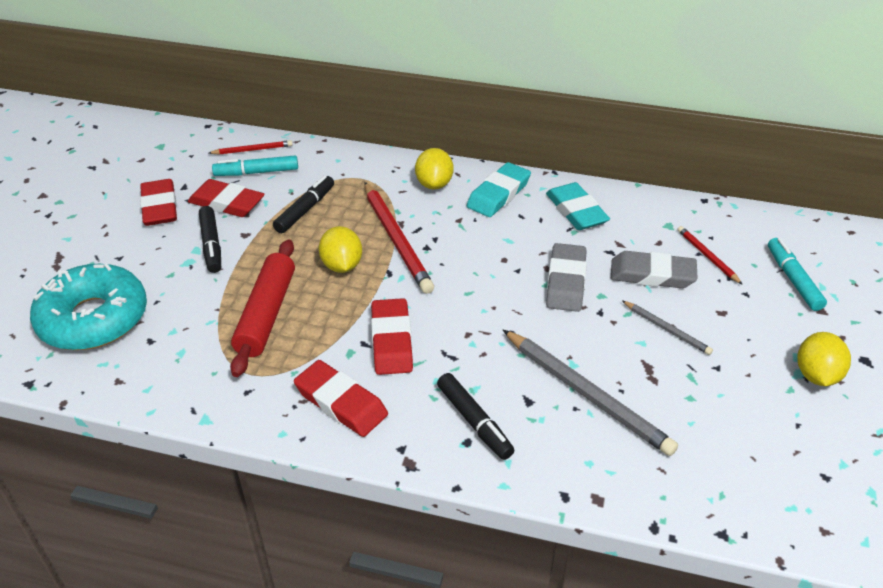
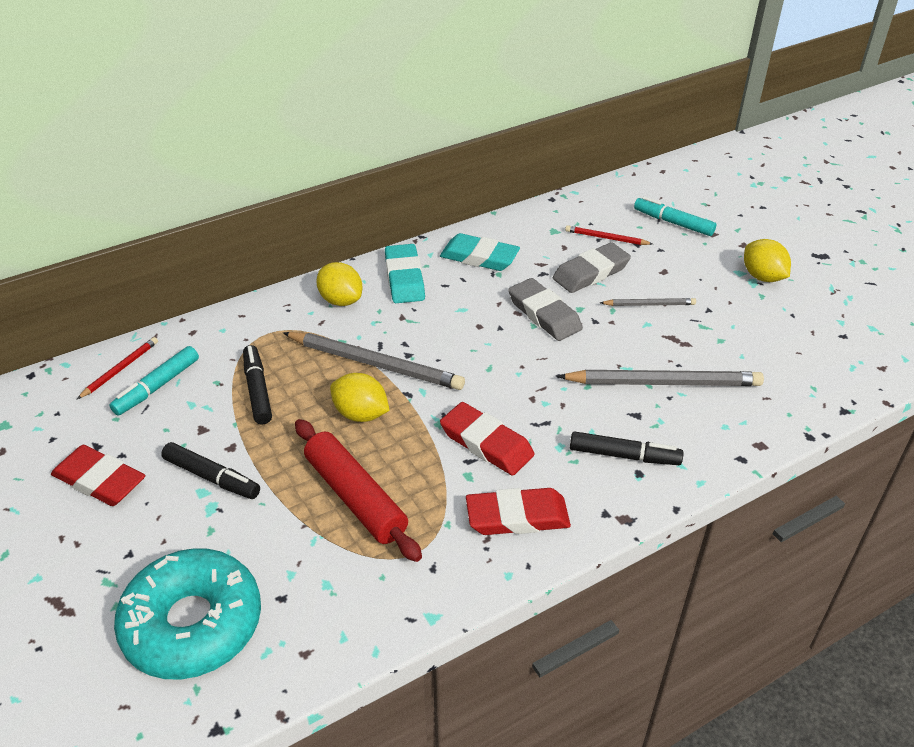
camera: 45 degrees left, 0 degrees up
red eraser [188,179,265,217] -> none
red pencil [364,182,434,294] -> grey pencil [283,332,465,390]

